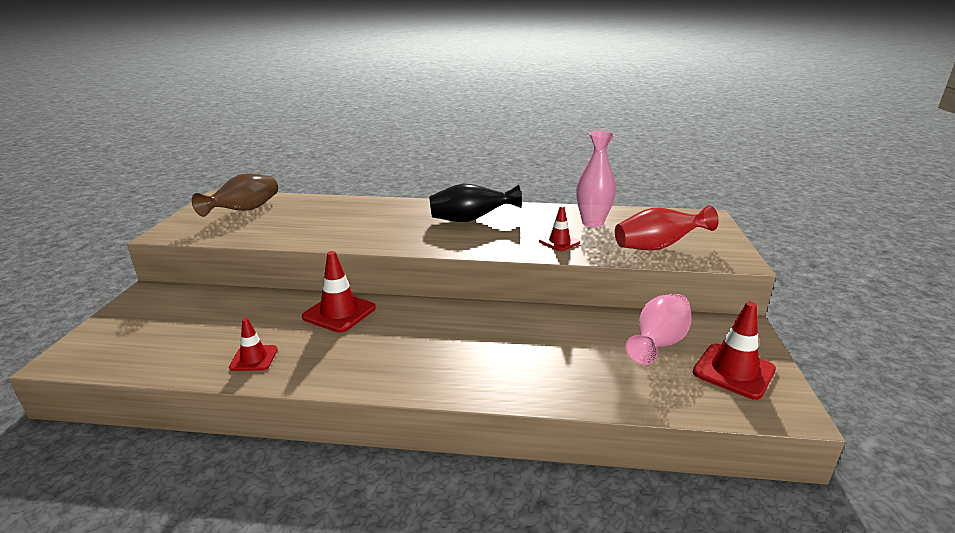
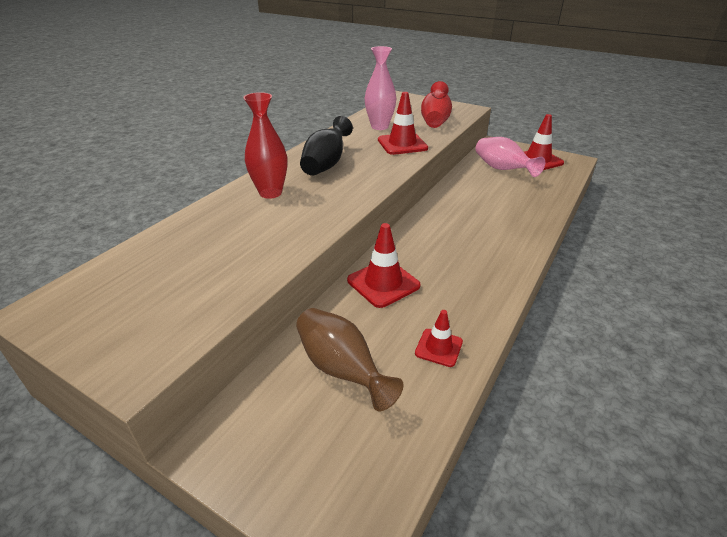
camera: 65 degrees left, 10 degrees up
brown vase [192,173,278,217] -> brown vase moved to [296,308,403,411]
red traffic cone [539,206,580,251] -> red traffic cone [378,92,428,155], size x1.63
none -> red vase [243,92,288,199]

